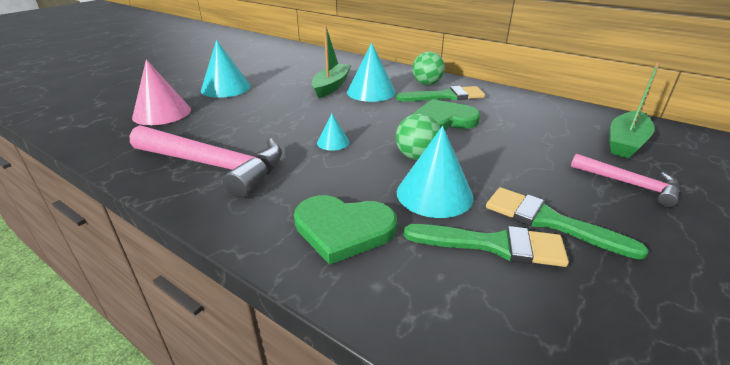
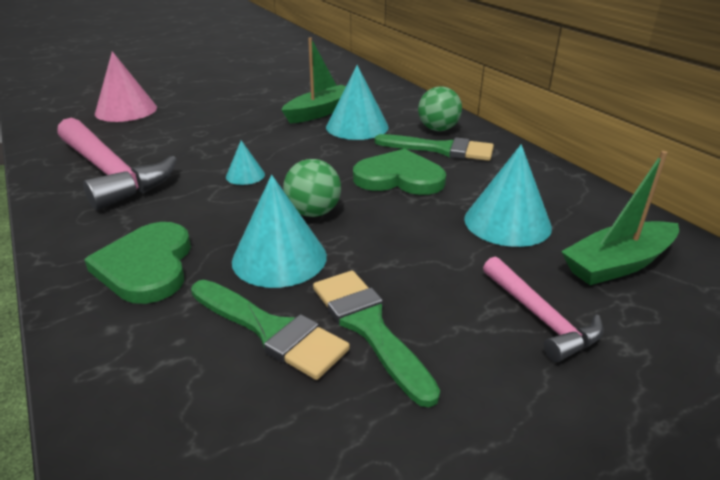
camera: 25 degrees right, 0 degrees up
turquoise cone [201,40,251,98] -> turquoise cone moved to [464,144,552,247]
green heart [294,195,397,265] -> green heart turned 45 degrees clockwise [84,222,191,304]

